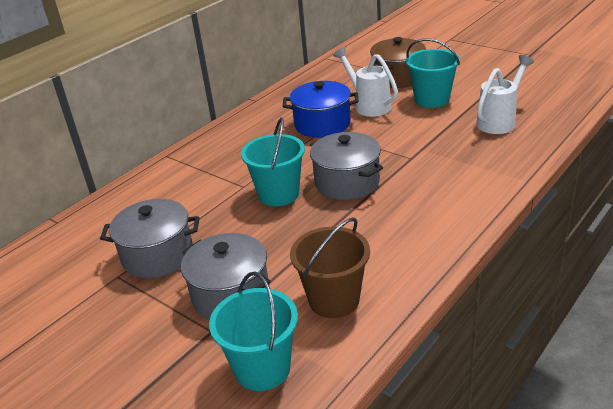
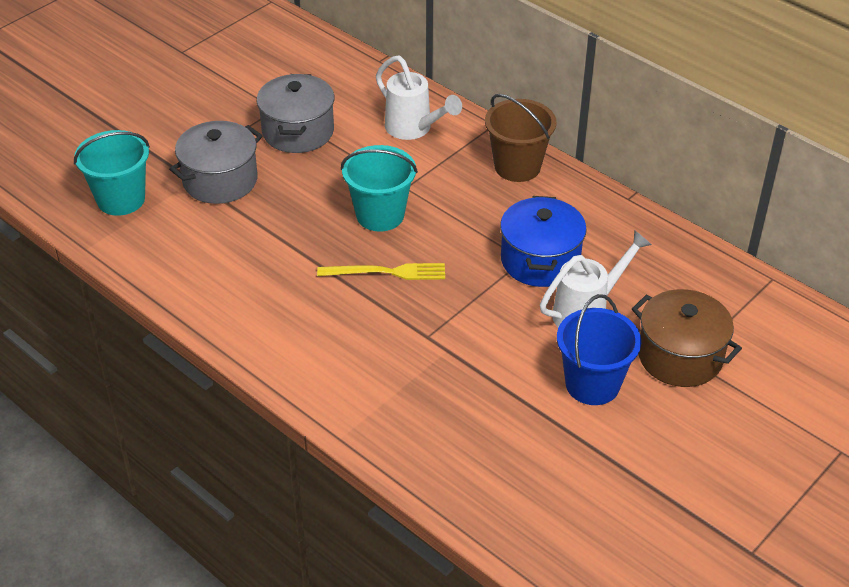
camera: 90 degrees right, 10 degrees up
brown bucket [290,218,370,318] -> brown bucket moved to [485,94,556,182]
grey pot [310,132,383,200] -> yellow fork [317,263,445,280]
turquoise bucket [406,39,460,108] -> blue bucket [557,294,641,405]
white watering can [476,55,534,134] -> white watering can moved to [376,56,462,140]

